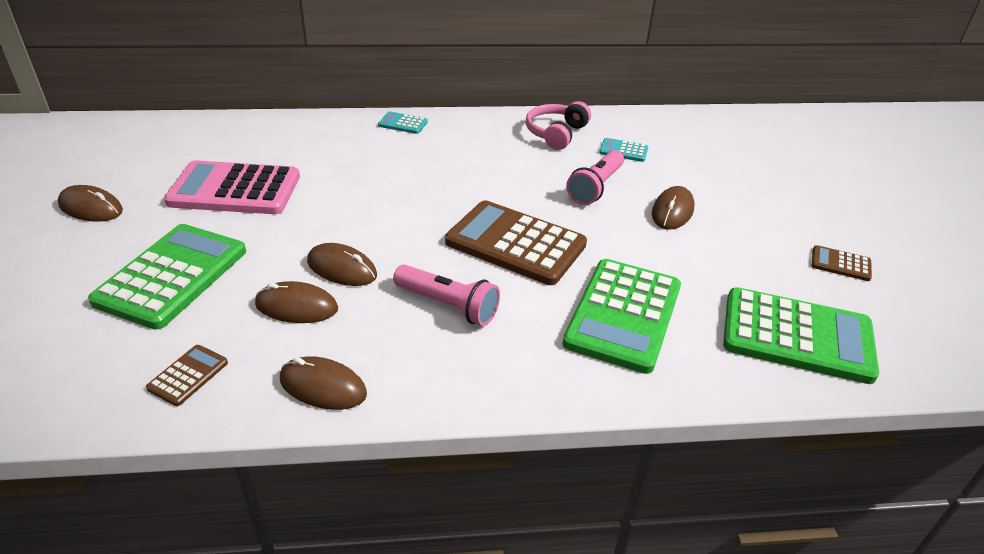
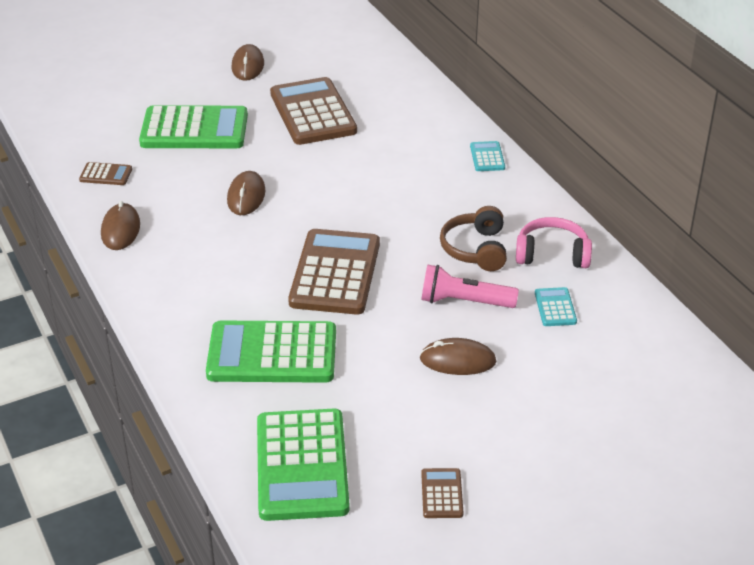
camera: 70 degrees right, 0 degrees up
pink calculator [164,160,300,214] -> brown calculator [270,77,357,145]
brown mouse [255,281,338,323] -> none
pink flashlight [393,265,500,326] -> none
none -> brown headphones [440,206,507,271]

